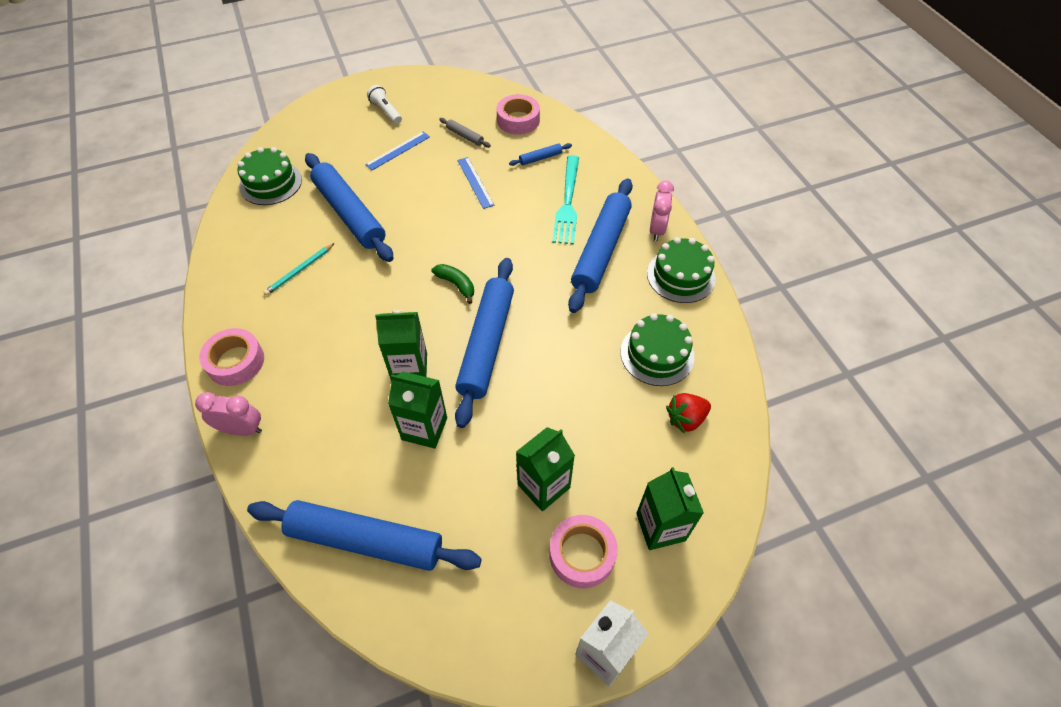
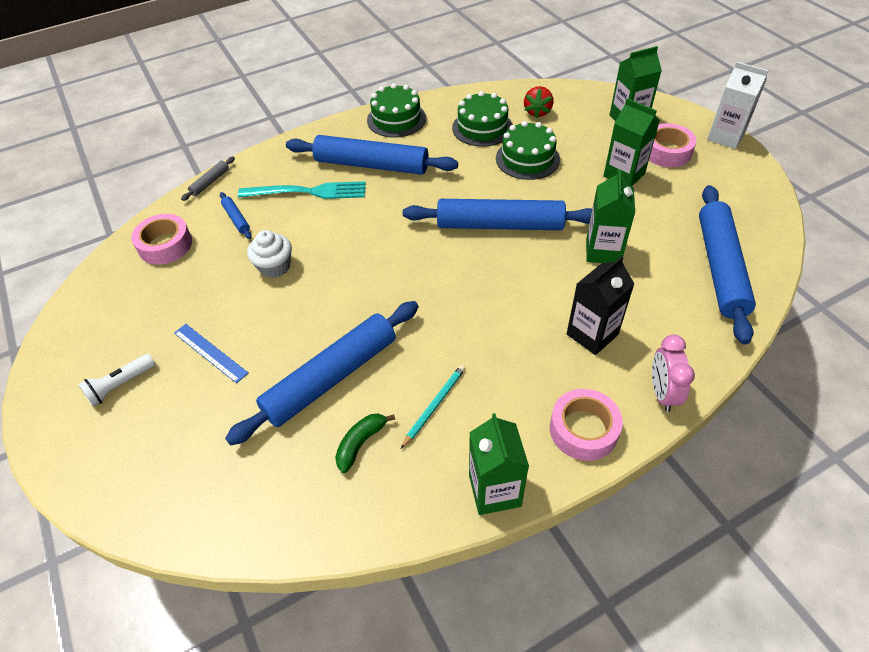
camera: 95 degrees left, 5 degrees down
green cake [237,147,302,205] -> green cake moved to [496,121,560,180]
turquoise pencil [263,243,335,296] -> turquoise pencil turned 90 degrees counterclockwise [401,365,466,449]
green carton [375,310,427,382] -> green carton moved to [469,413,529,515]
green banana [431,264,474,304] -> green banana moved to [335,414,395,473]
grey rolling pin [439,118,491,148] -> grey rolling pin moved to [181,157,235,201]
blue ruler [457,157,494,209] -> white cupcake [247,230,292,278]
pink clock [650,181,674,241] -> none
red strawberry [666,393,711,434] -> red strawberry turned 45 degrees clockwise [524,86,554,119]
none -> black carton [567,256,634,355]

